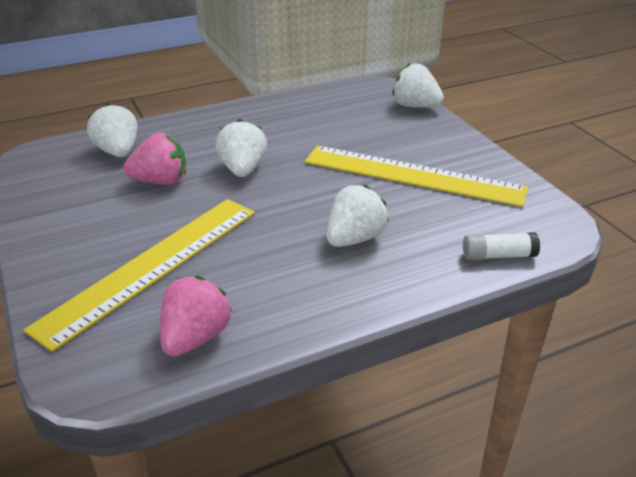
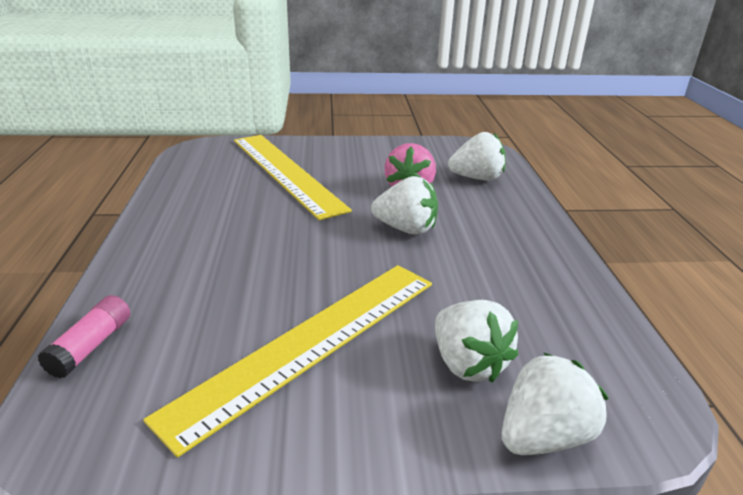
camera: 110 degrees right, 5 degrees down
pink strawberry [160,276,232,357] -> none
white strawberry [327,185,389,247] -> white strawberry moved to [435,300,518,383]
white glue stick [463,232,540,260] -> pink glue stick [38,295,130,379]

